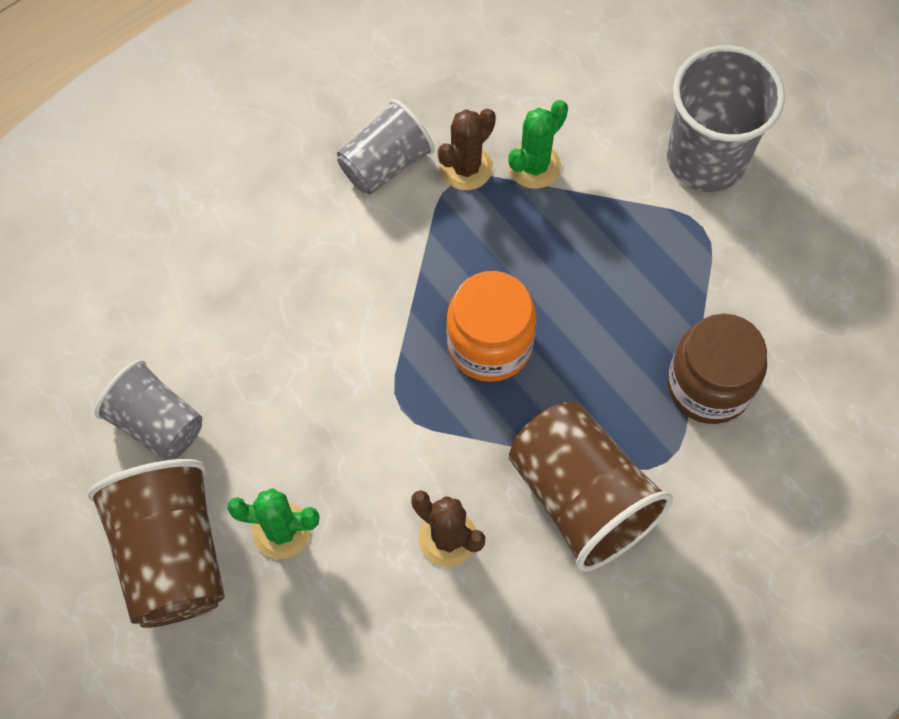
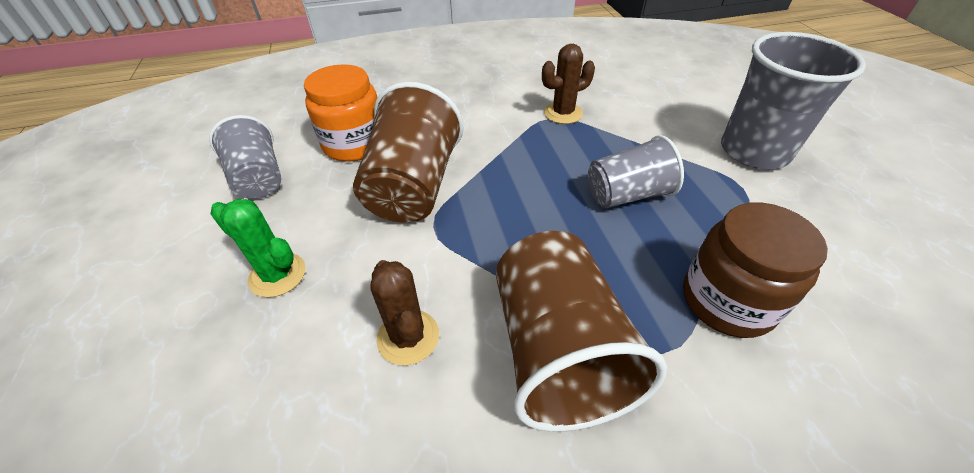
camera: 25 degrees right, 20 degrees down
brown cup [88,459,225,628] -> brown cup moved to [353,82,464,223]
grey cup [337,99,435,194] -> grey cup moved to [588,135,684,208]
orange jar [447,271,537,382] -> orange jar moved to [304,64,377,162]
green cactus [508,100,568,189] -> none

